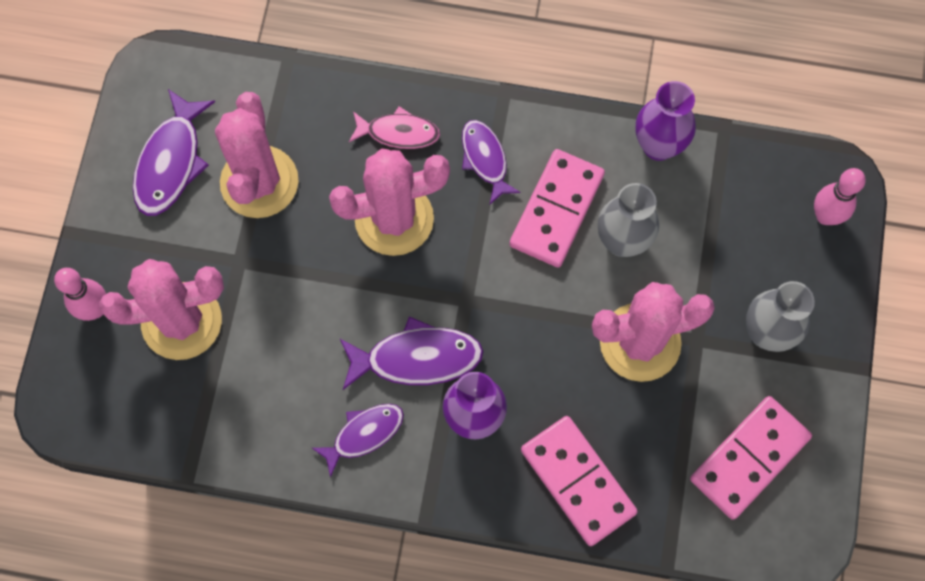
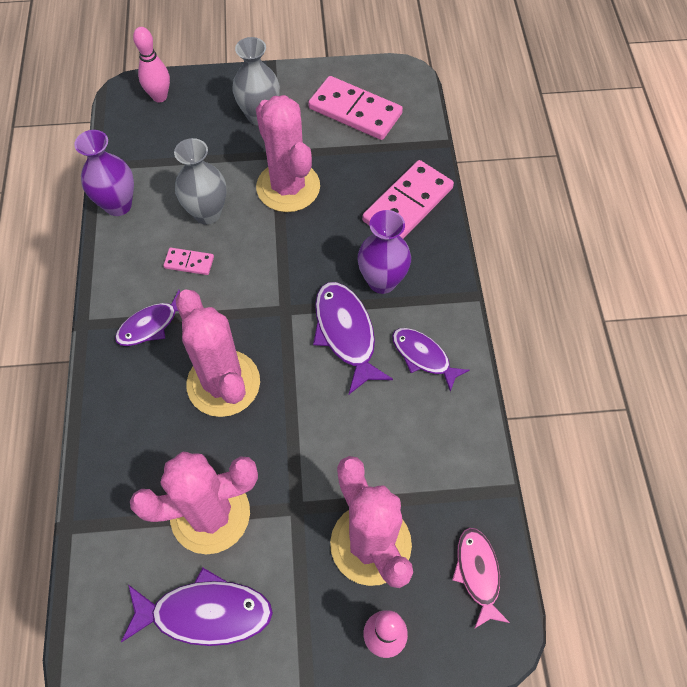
camera: 105 degrees left, 10 degrees down
pink fish [349,106,440,149] -> pink fish moved to [452,528,510,629]
pink domino [510,149,605,268] -> pink domino [163,248,214,275], size x0.48

